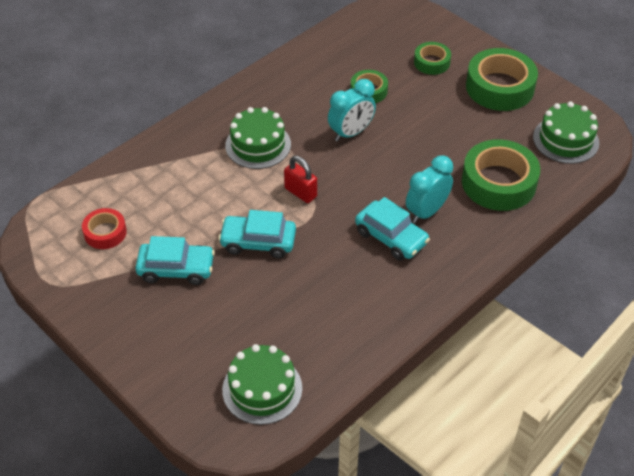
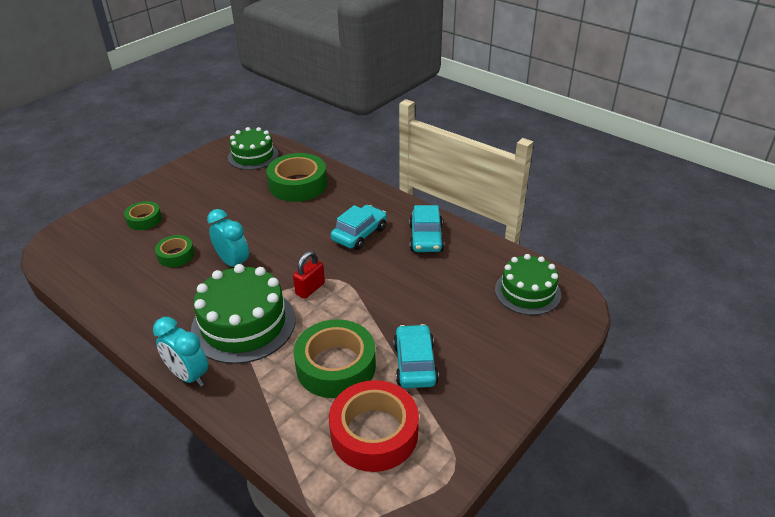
camera: 95 degrees left, 10 degrees down
red tape [82,208,127,249] -> red tape [329,380,419,472], size x1.84
turquoise car [218,210,296,258] -> turquoise car moved to [409,205,444,252]
green cake [225,107,291,169] -> green cake [191,264,296,364], size x1.51
turquoise clock [406,155,453,223] -> turquoise clock moved to [153,317,208,387]
green tape [466,48,538,111] -> green tape moved to [294,319,376,398]

